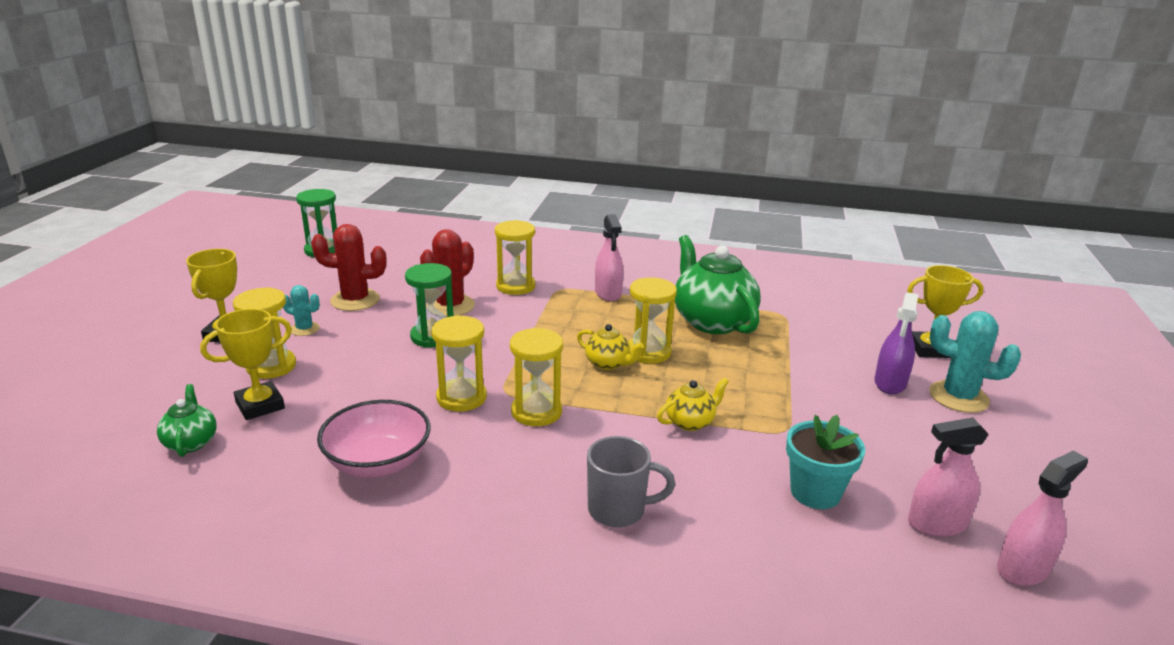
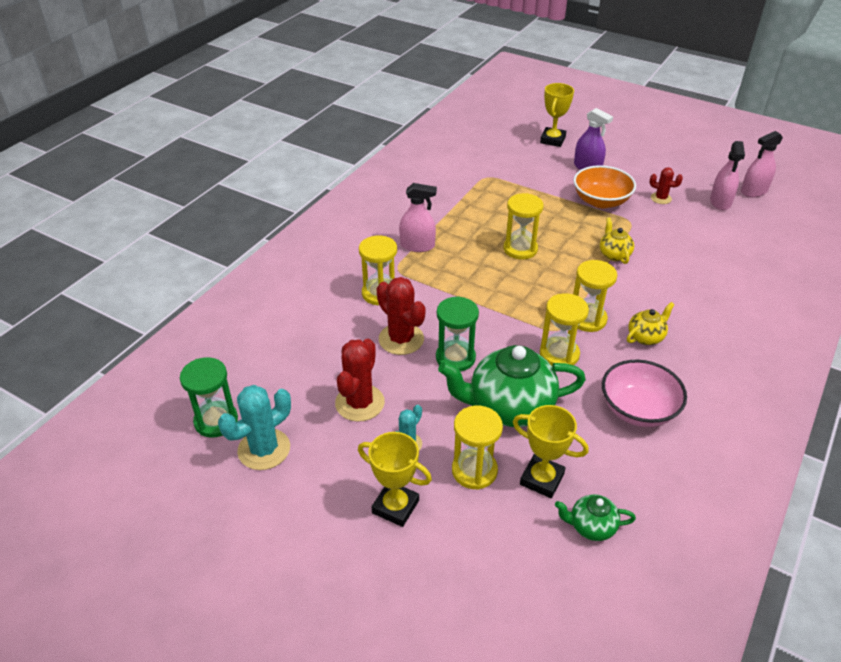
camera: 70 degrees left, 15 degrees up
yellow trophy [200,309,292,420] -> yellow trophy turned 45 degrees counterclockwise [513,405,589,498]
yellow teapot [577,324,644,370] -> yellow teapot moved to [627,302,675,345]
grey mug [587,436,675,527] -> none
green teapot [675,235,761,334] -> green teapot moved to [438,345,586,427]
turquoise flower pot [786,415,865,509] -> none
turquoise cactus [930,311,1021,413] -> turquoise cactus moved to [218,385,291,470]
pink spray bottle [997,451,1088,586] -> pink spray bottle turned 105 degrees counterclockwise [741,131,783,197]
none -> orange bowl [574,165,636,208]
none -> red cactus [650,168,683,204]

